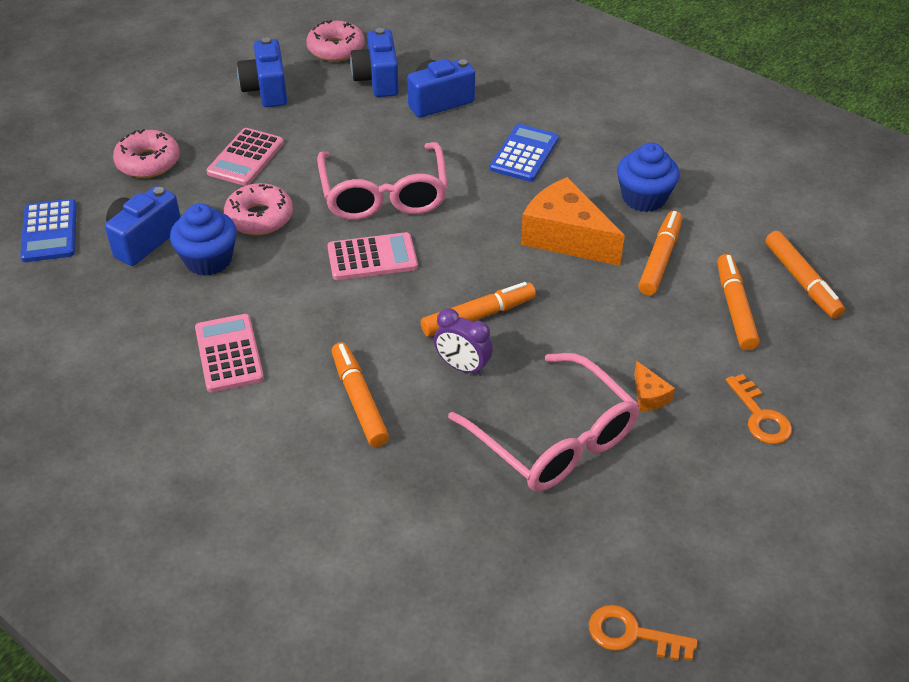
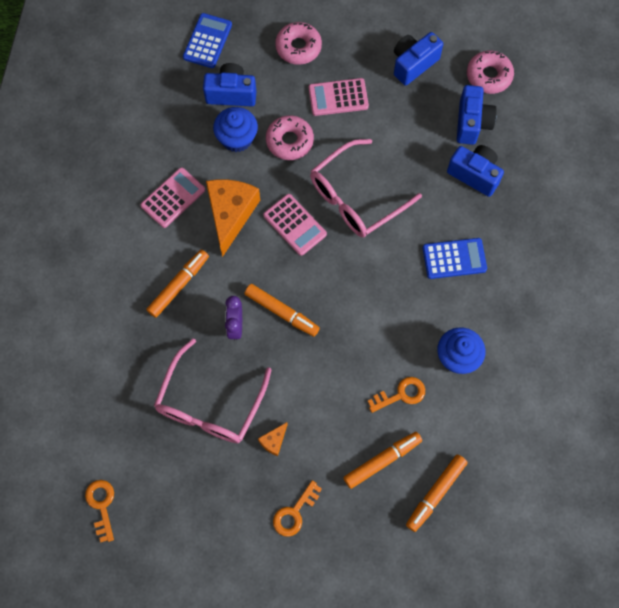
camera: 60 degrees right, 25 degrees up
blue calculator [20,199,77,262] -> blue calculator turned 150 degrees clockwise [183,13,232,68]
blue camera [350,28,399,97] -> blue camera turned 135 degrees clockwise [457,85,497,145]
orange cheese [521,177,625,266] -> orange cheese moved to [206,179,260,257]
orange marker [638,211,682,296] -> orange key [368,377,425,413]

